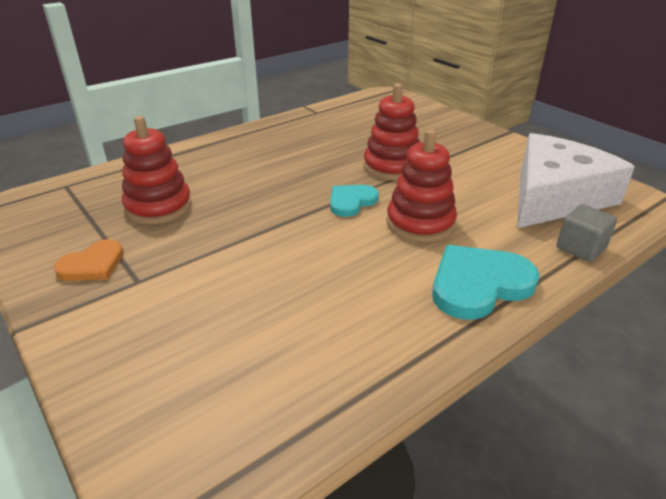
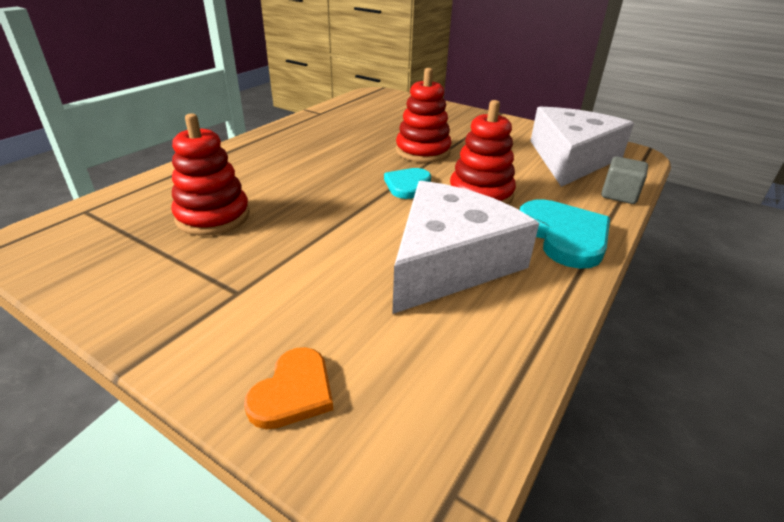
camera: 20 degrees left, 0 degrees up
orange heart [54,239,124,281] -> orange heart moved to [244,347,333,429]
turquoise heart [432,245,540,320] -> turquoise heart turned 120 degrees clockwise [520,199,610,269]
none -> white cheese [392,181,539,314]

